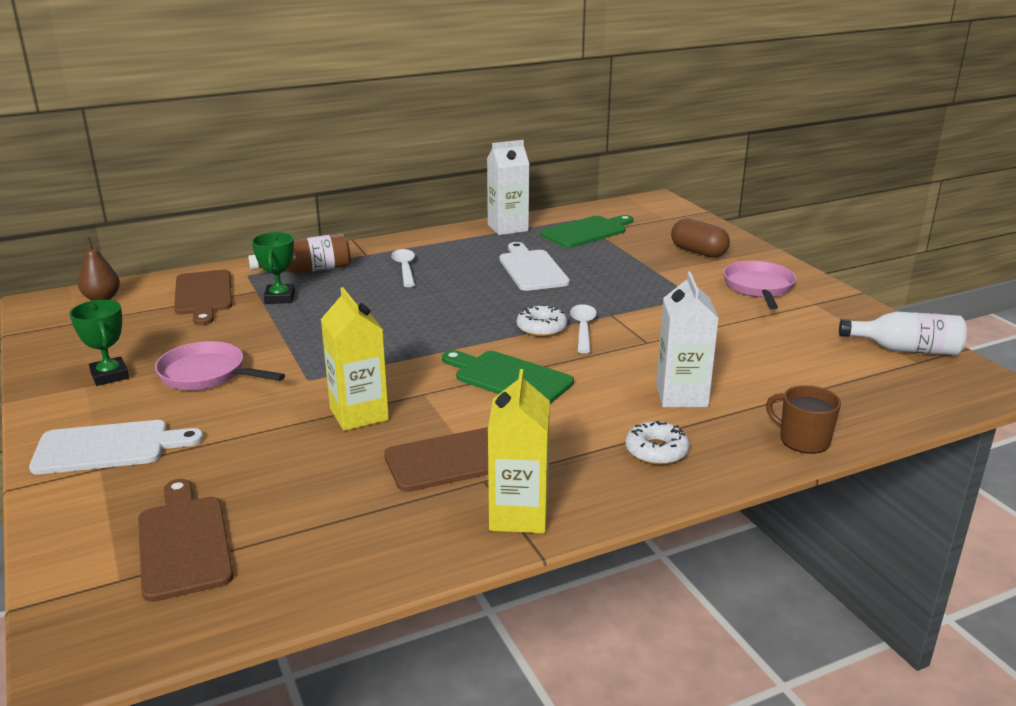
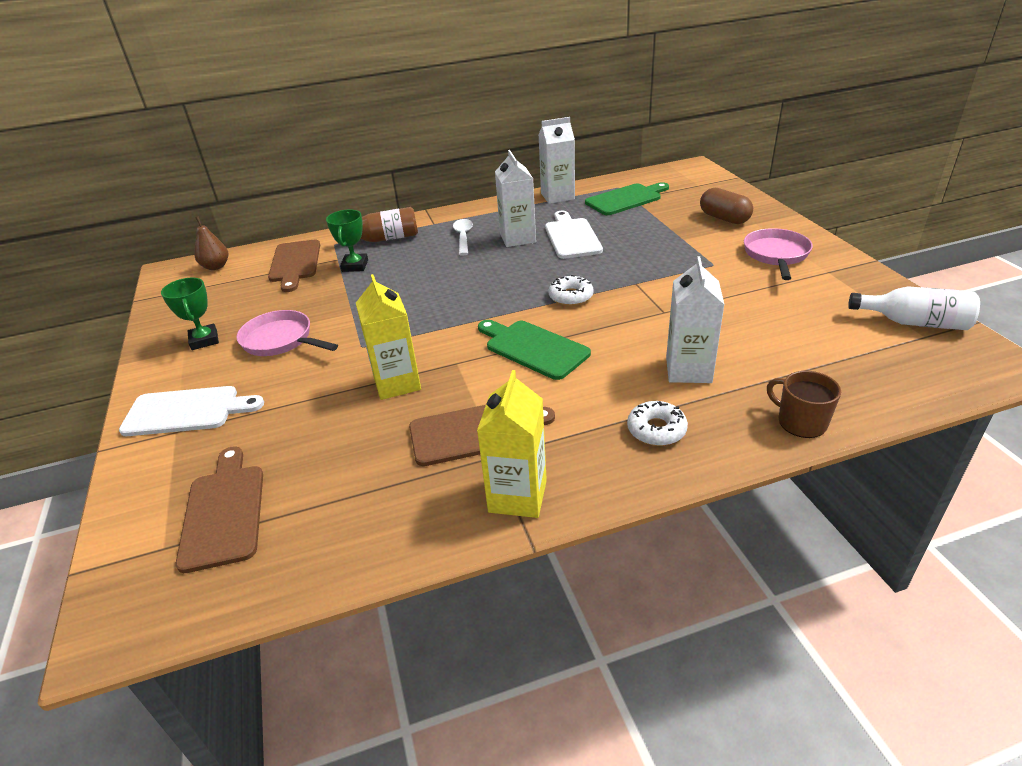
camera: 10 degrees right, 10 degrees up
white spoon [570,304,597,353] -> none
none -> white carton [495,150,536,247]

